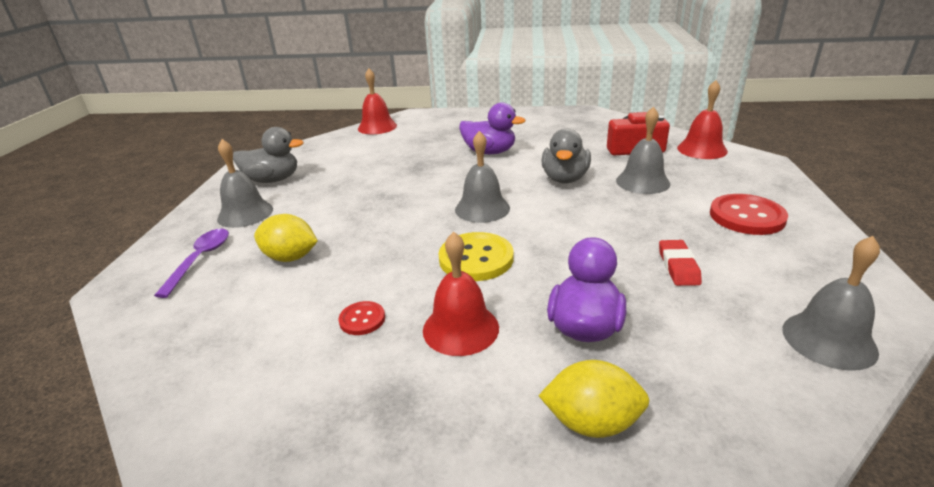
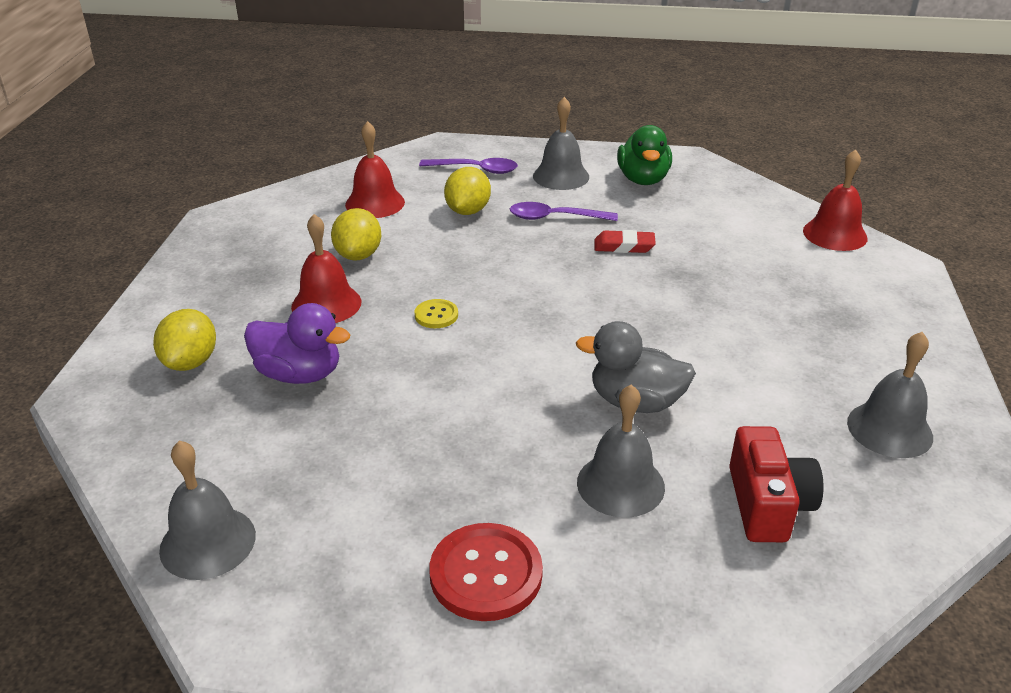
camera: 90 degrees right, 5 degrees up
grey duck [233,127,304,183] -> green duck [617,125,672,185]
red button [338,301,385,335] -> yellow lemon [331,208,381,261]
yellow button [438,232,514,281] -> yellow button [415,299,458,328], size x0.53
grey bell [455,131,510,223] -> grey bell moved to [847,332,933,458]
purple duck [459,102,525,154] -> none
red eraser [659,240,702,286] -> red eraser moved to [595,230,656,253]
red bell [677,80,728,159] -> red bell moved to [345,121,405,218]
none -> purple spoon [510,202,618,221]

